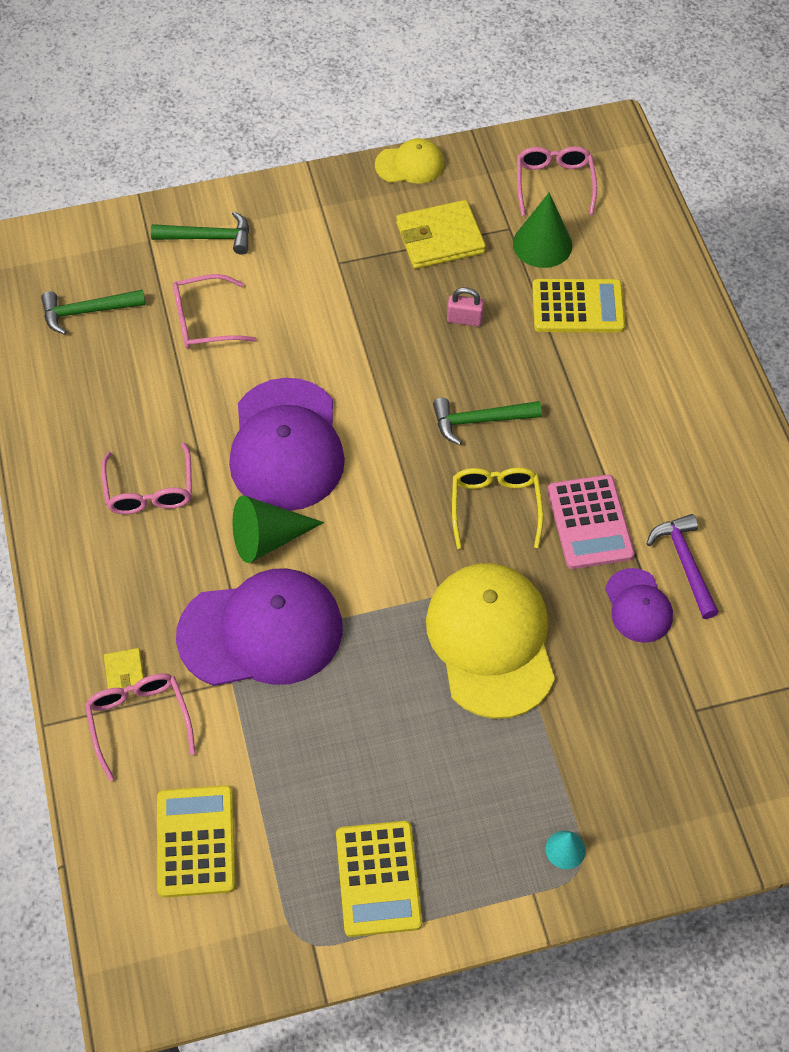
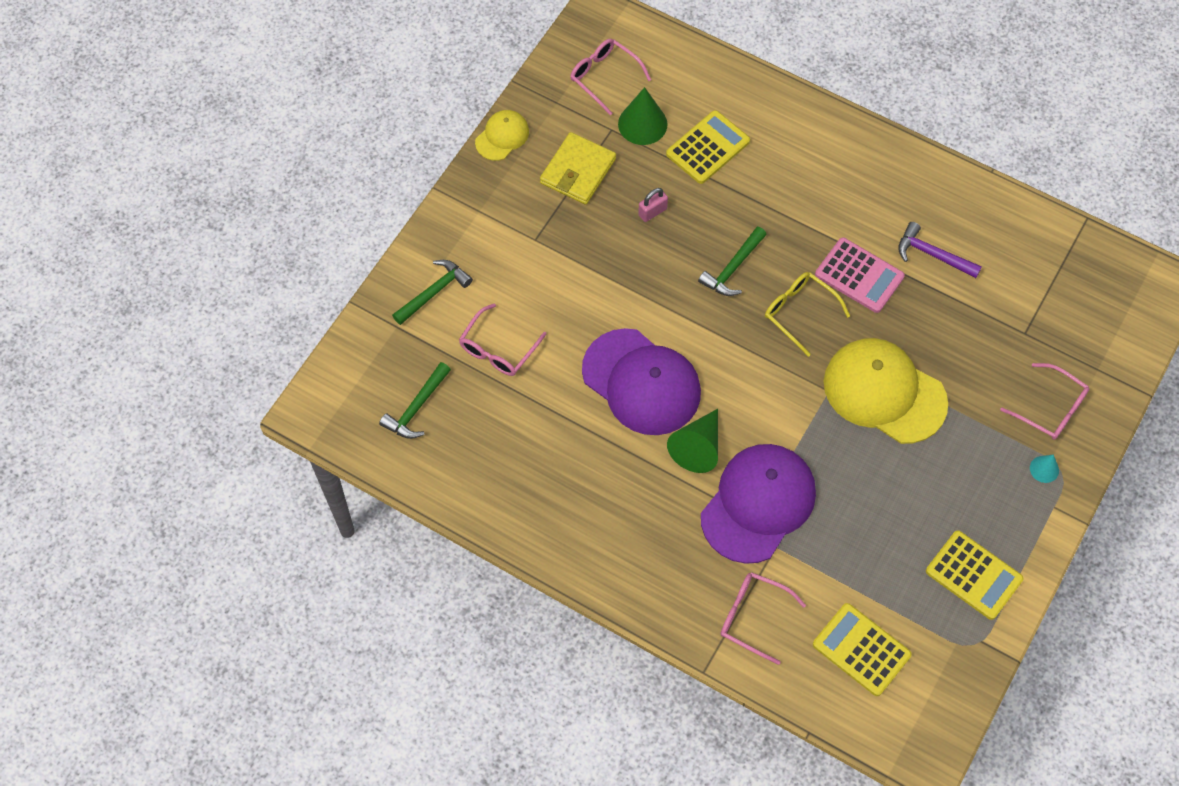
camera: 45 degrees left, 5 degrees up
pink glasses [101,443,192,514] -> pink glasses moved to [1000,363,1089,440]
yellow wallet [104,648,144,689] -> none
purple cap [605,568,673,643] -> none

